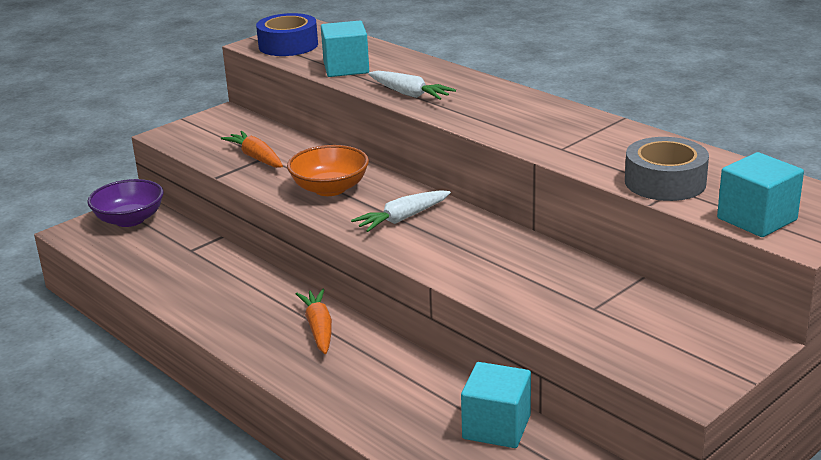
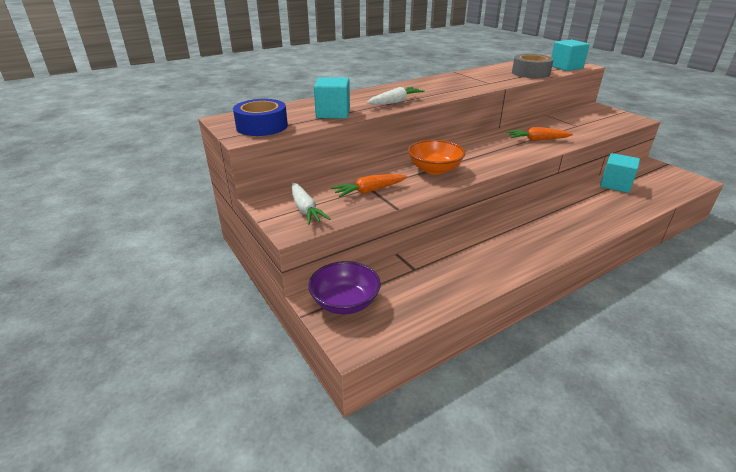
camera: 80 degrees left, 5 degrees up
orange carrot [296,289,332,354] -> orange carrot moved to [507,127,573,141]
white carrot [351,190,451,232] -> white carrot moved to [292,183,330,225]

